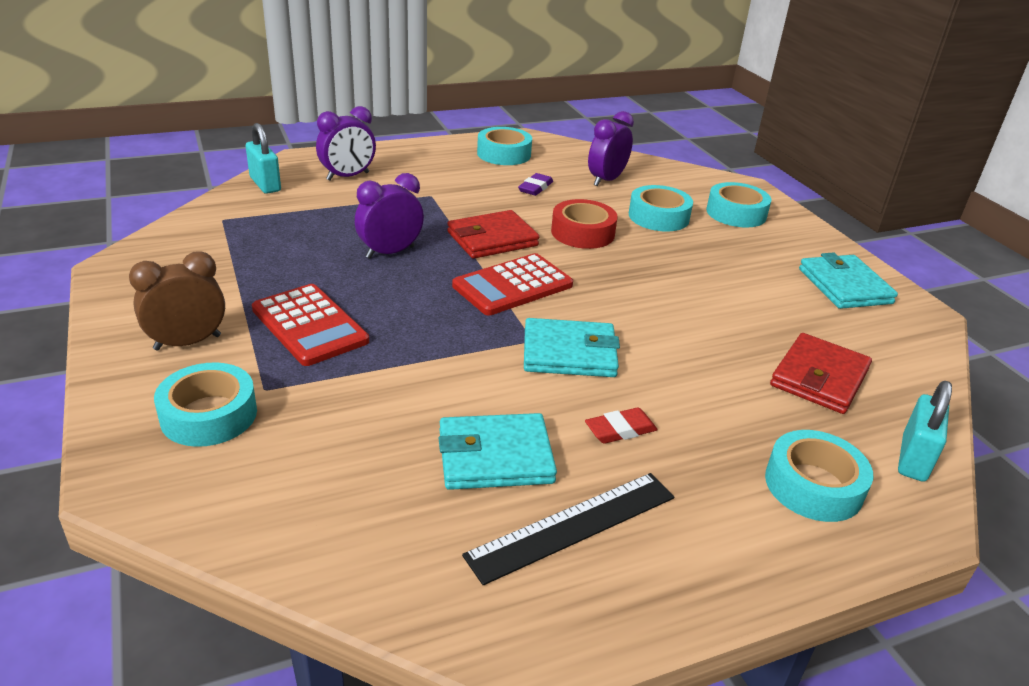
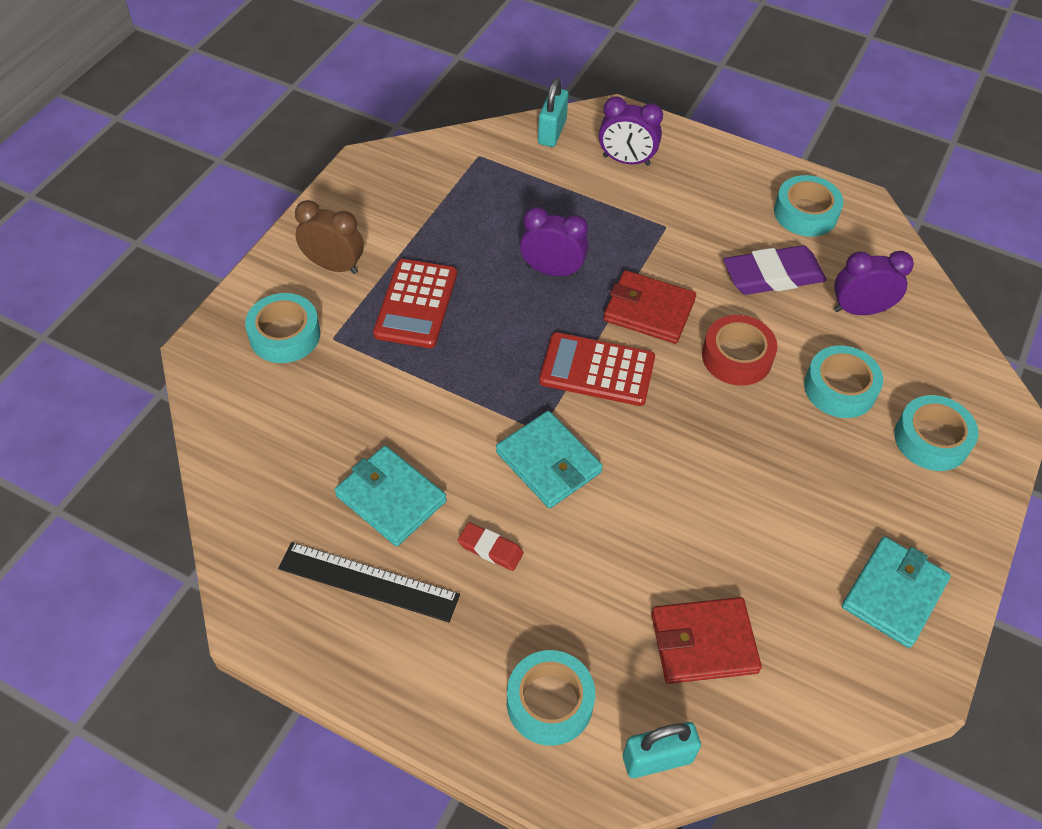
camera: 50 degrees right, 20 degrees up
purple eraser [518,173,553,196] -> purple eraser [723,245,826,295], size x1.90

